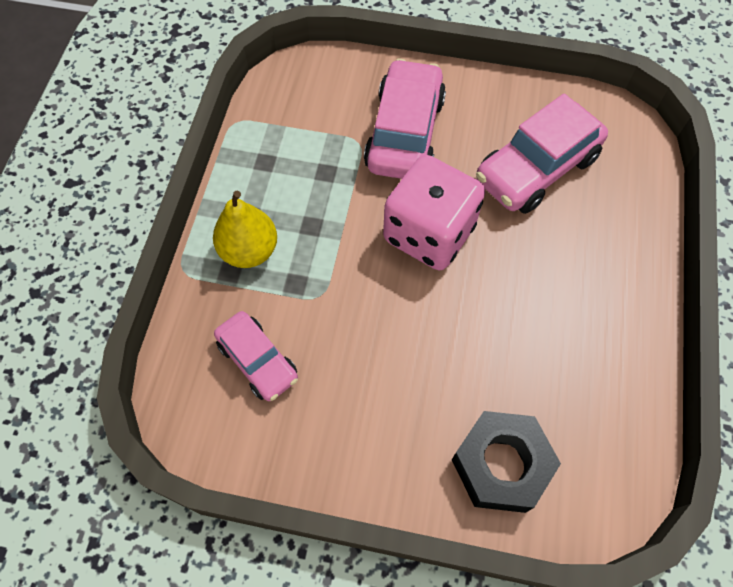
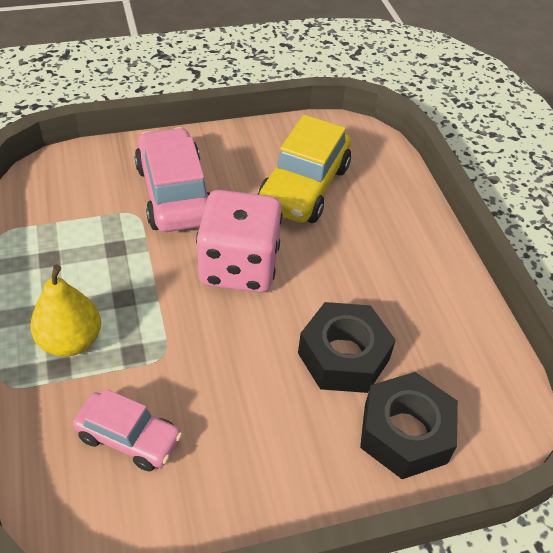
camera: 30 degrees left, 15 degrees down
pink car [476,93,608,214] -> yellow car [258,115,351,223]
none -> black nut [298,302,396,393]

